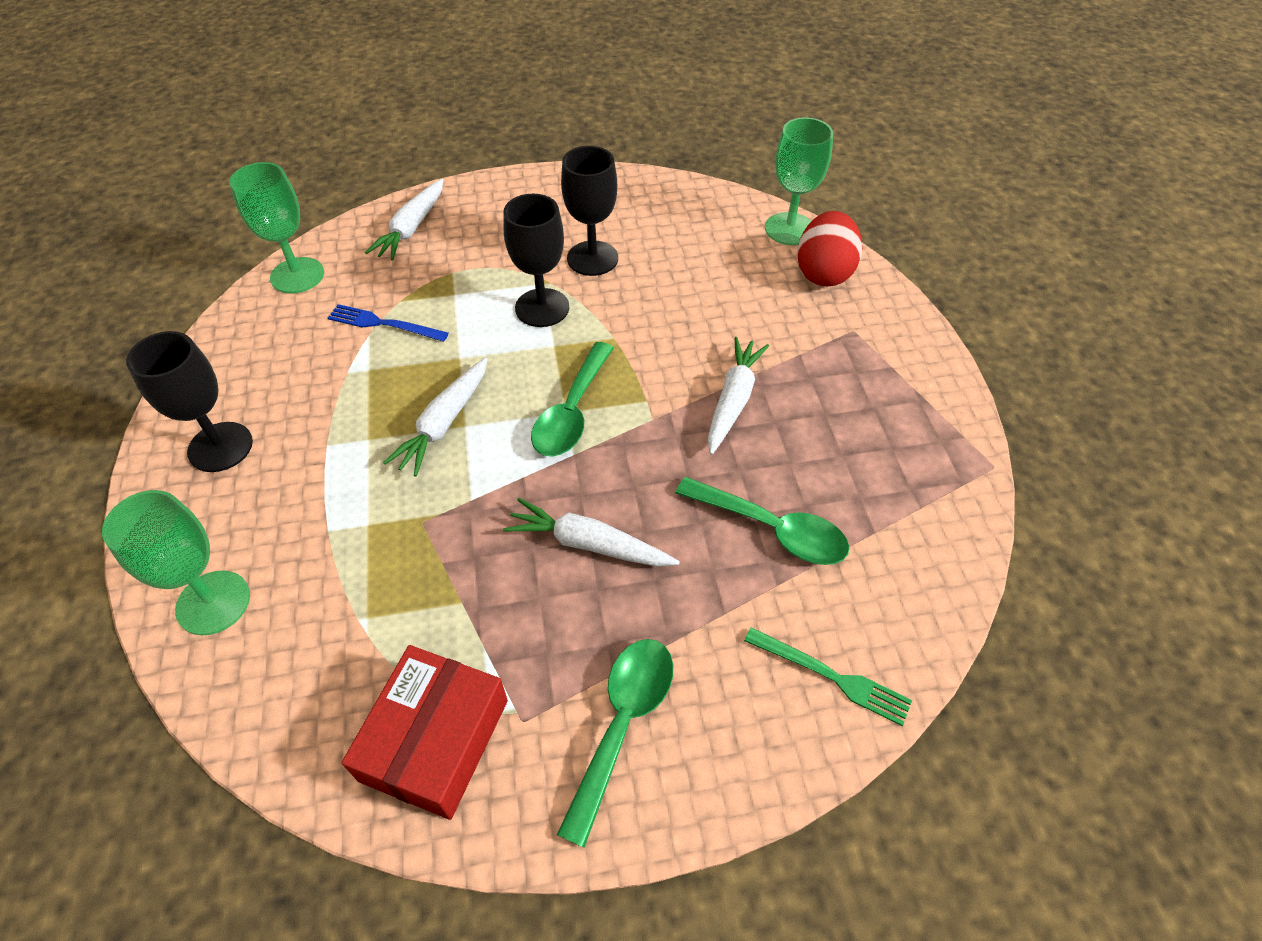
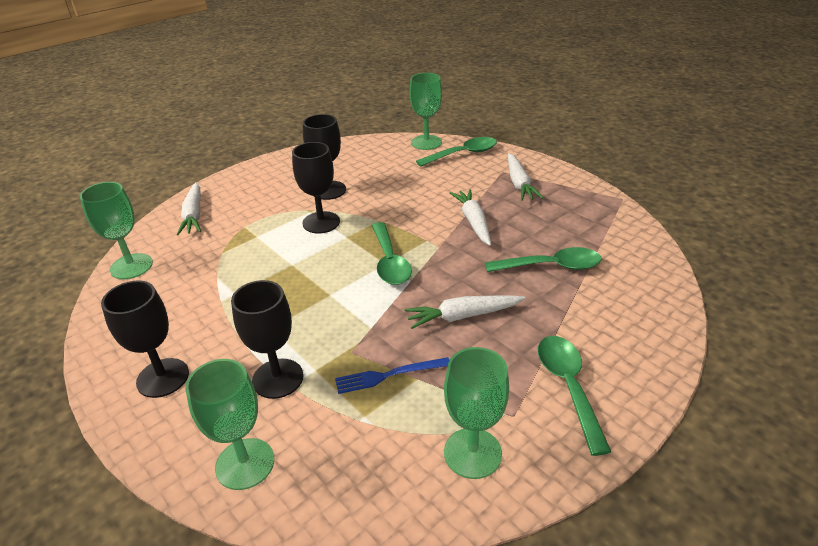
camera: 30 degrees left, 15 degrees down
blue fork [328,304,449,342] -> blue fork moved to [335,357,449,394]
red box [342,645,508,820] -> green goblet [444,347,509,479]
white carrot [383,357,488,477] -> white carrot moved to [508,153,543,201]
green fork [744,627,912,726] -> none
red egg [797,211,862,286] -> green spoon [416,137,497,167]
none -> black goblet [231,280,303,399]

